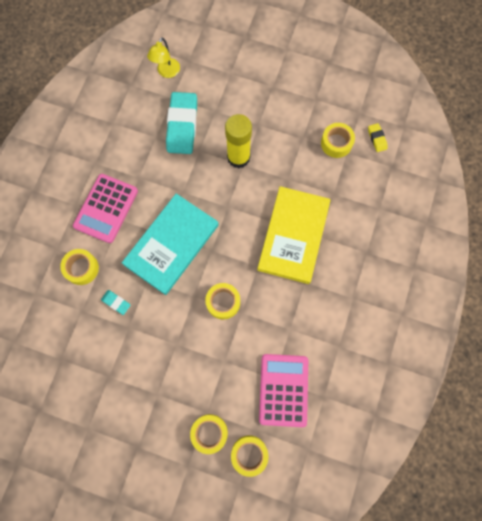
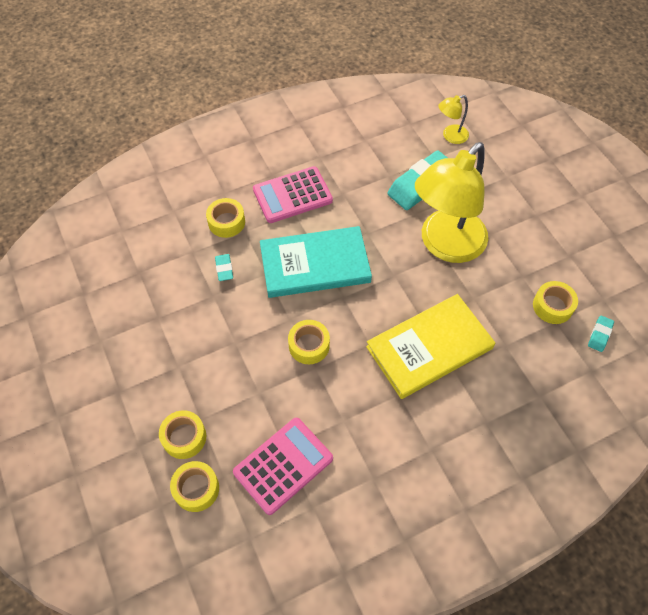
camera: 45 degrees right, 15 degrees down
yellow glue stick [225,114,252,168] -> yellow lamp [415,142,488,263]
yellow eraser [368,123,388,152] -> turquoise eraser [588,316,614,352]

